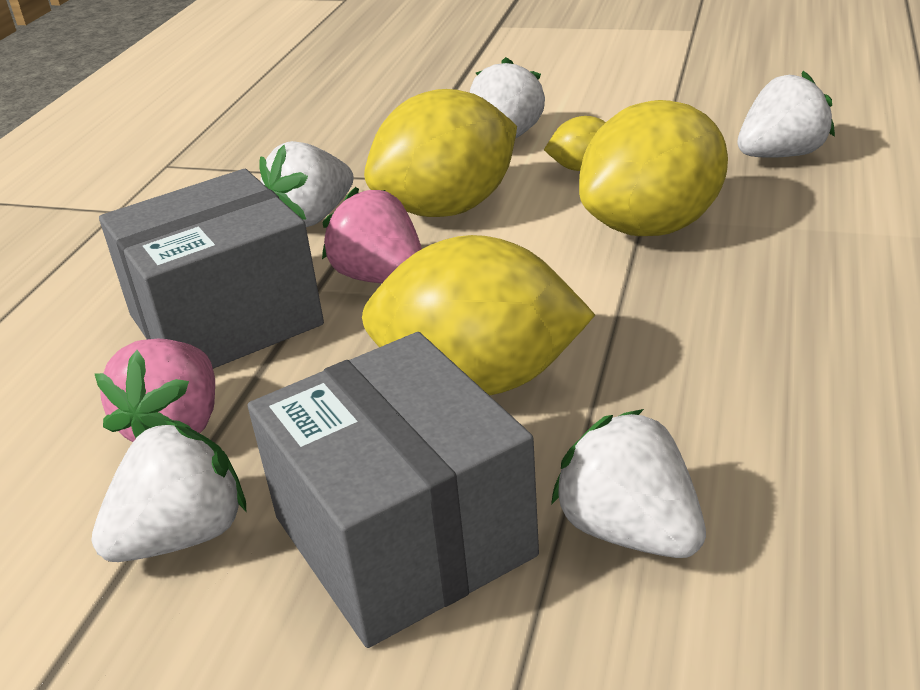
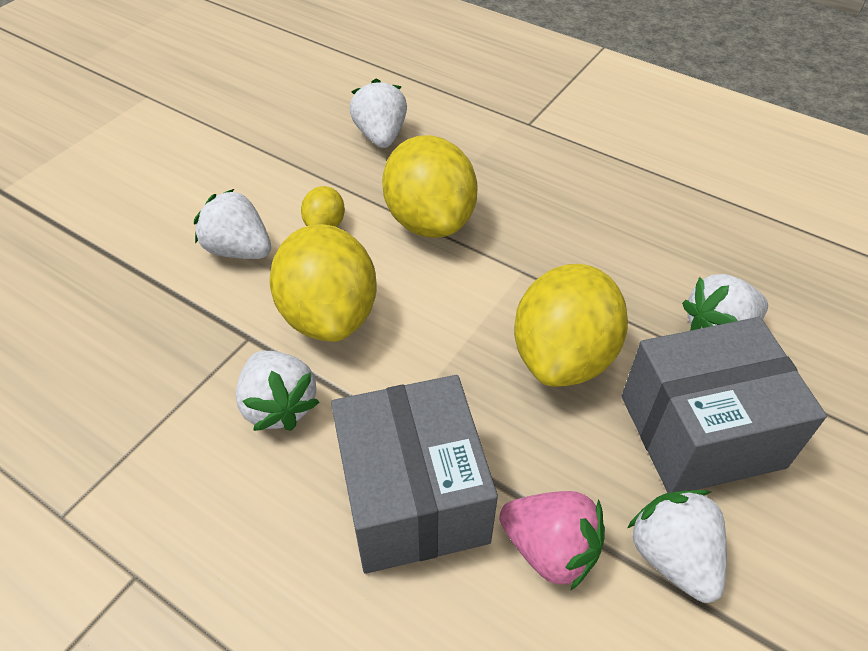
camera: 75 degrees left, 15 degrees up
pink strawberry [322,187,422,283] -> none

